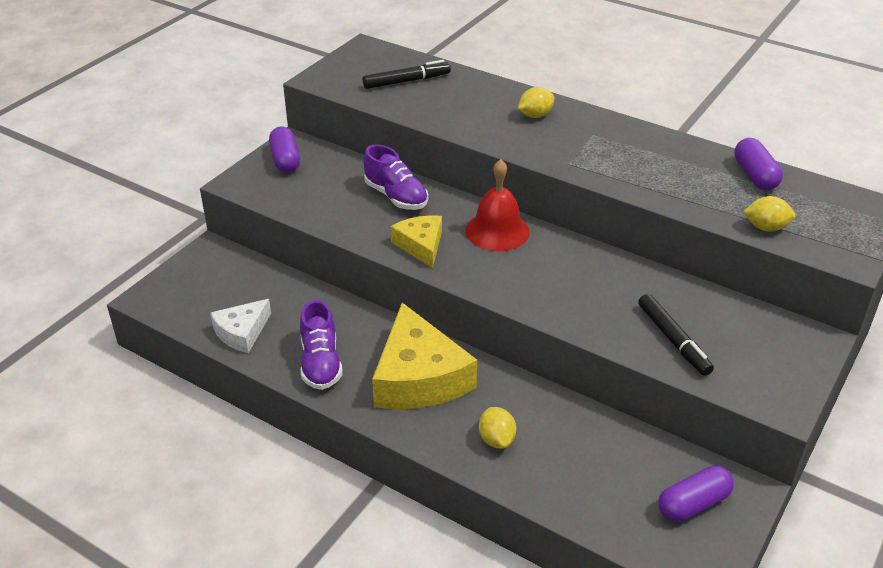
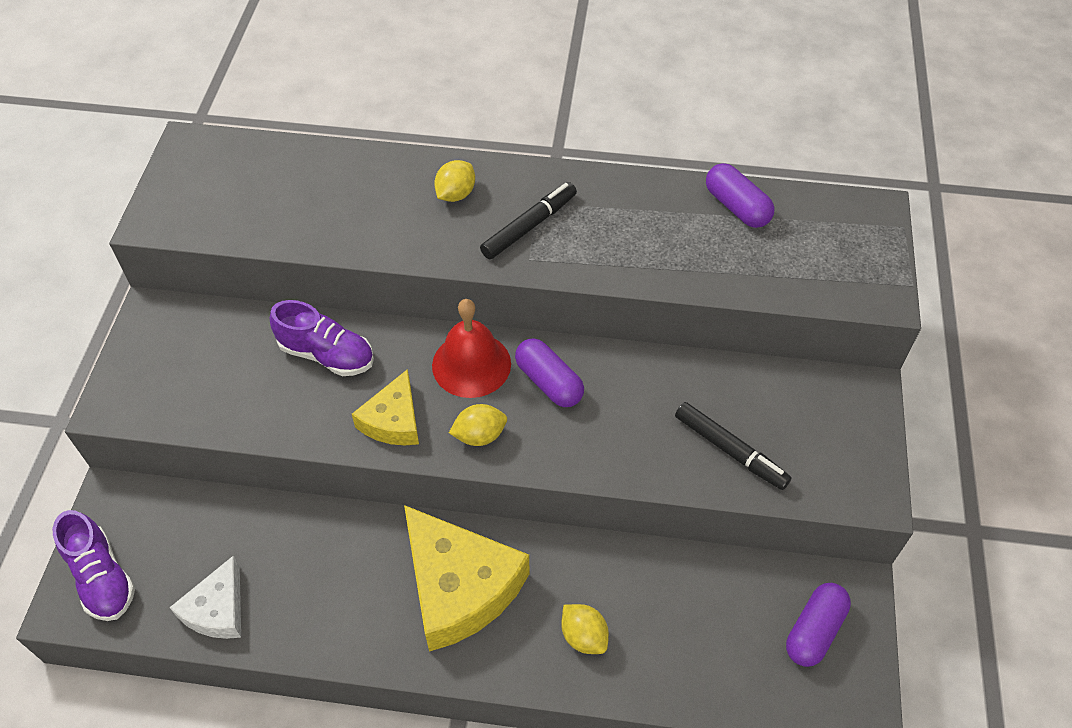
camera: 25 degrees left, 15 degrees up
purple capsule [269,127,300,173] -> purple capsule moved to [515,338,584,407]
purple shoe [300,300,343,390] -> purple shoe moved to [53,510,135,621]
black marker [363,60,451,89] -> black marker moved to [480,182,577,260]
yellow cheese [390,215,442,268] -> yellow cheese turned 120 degrees counterclockwise [352,369,419,445]
yellow lemon [743,196,795,231] -> yellow lemon moved to [449,404,507,446]

